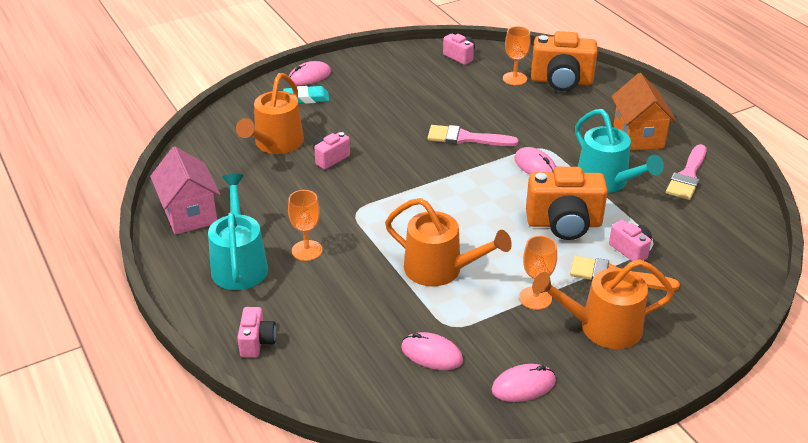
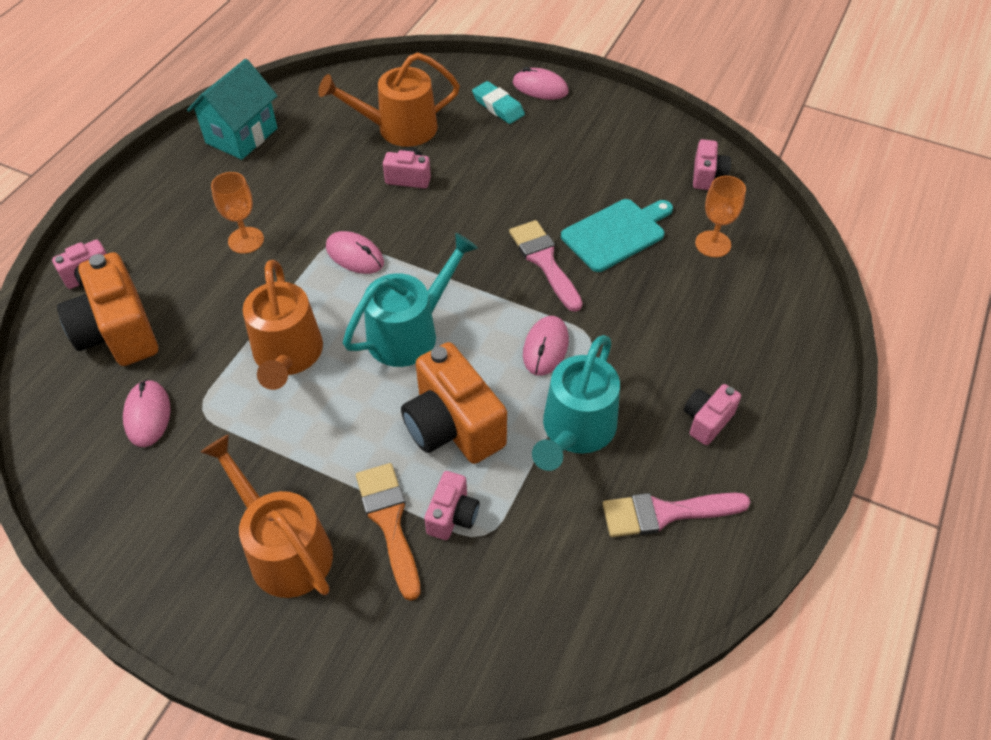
camera: 55 degrees right, 15 degrees up
pink house [150,146,220,235] -> turquoise house [187,59,277,160]
turquoise watering can [208,174,268,290] -> turquoise watering can moved to [343,233,478,367]
pink mouse [491,364,556,402] -> pink mouse moved to [326,231,384,274]
orange goblet [519,236,557,310] -> none
orange camera [531,31,597,91] -> orange camera moved to [57,252,158,366]
orange house [611,73,677,151] -> pink camera [684,384,741,445]
none -> turquoise cutting board [561,199,673,272]

